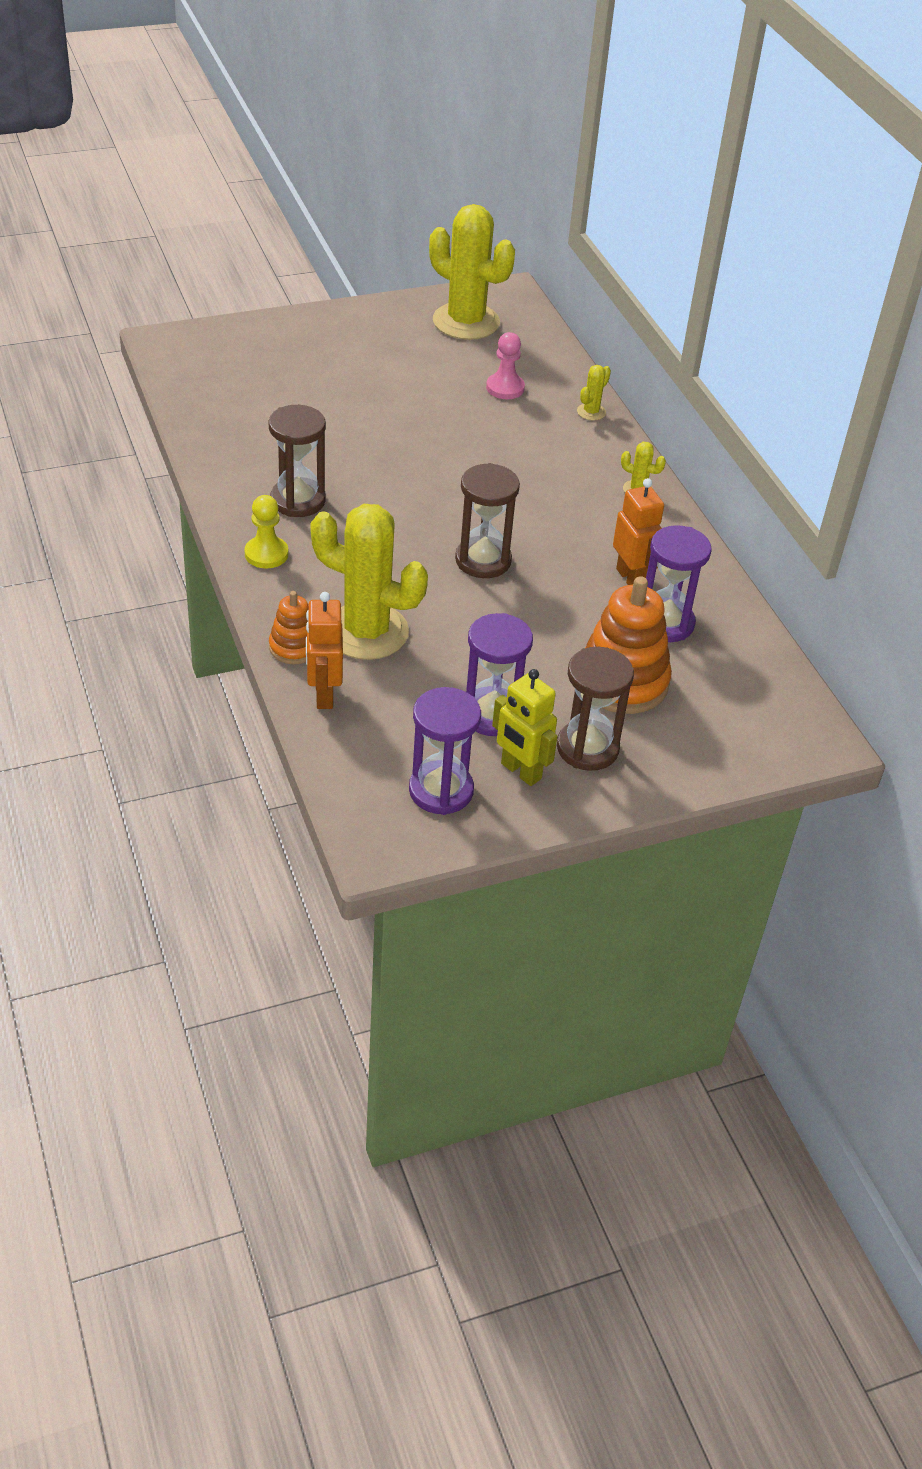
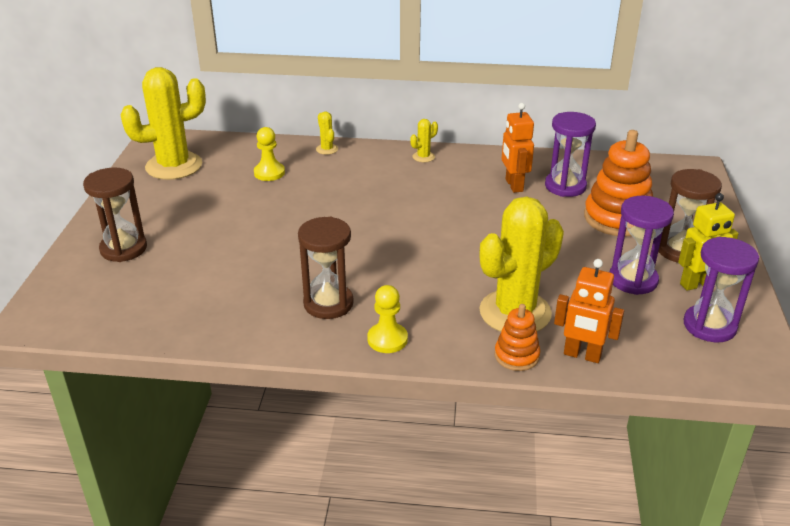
camera: 60 degrees left, 10 degrees down
brown hourglass [455,463,520,578] -> brown hourglass moved to [83,168,147,262]
pink pawn [486,332,525,399] -> yellow pawn [254,127,285,181]
orange robot [613,478,664,585] -> orange robot turned 105 degrees counterclockwise [502,103,534,193]

